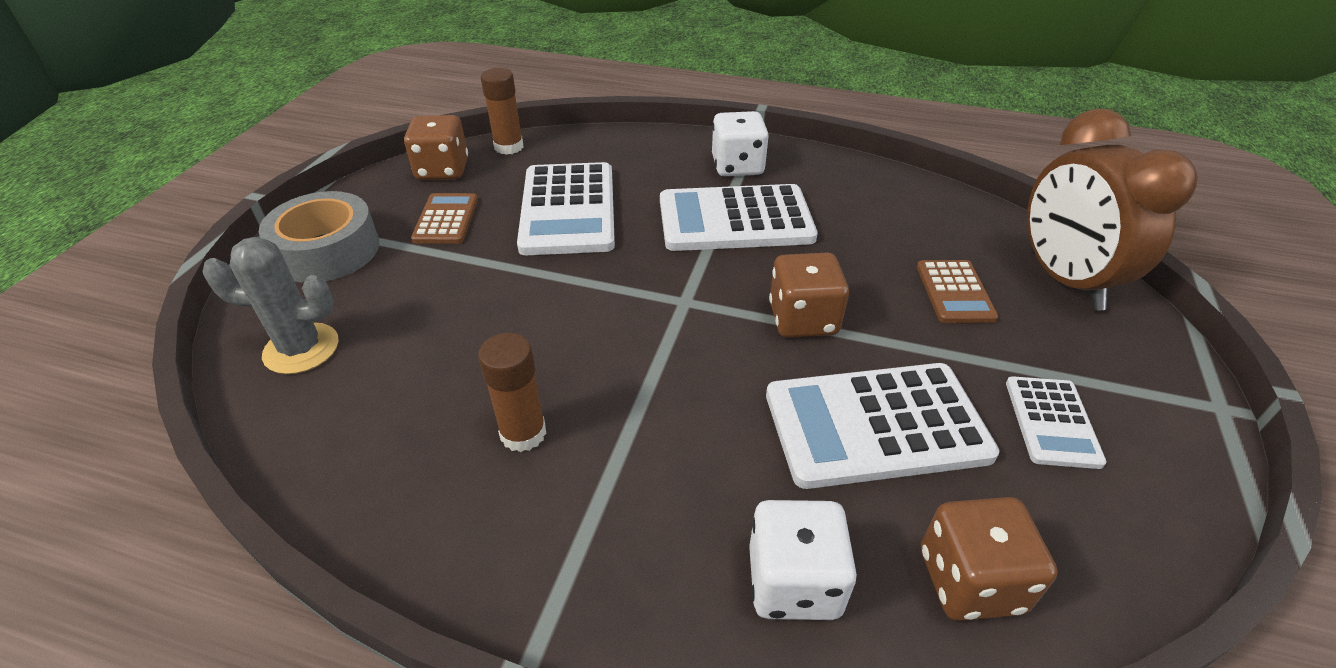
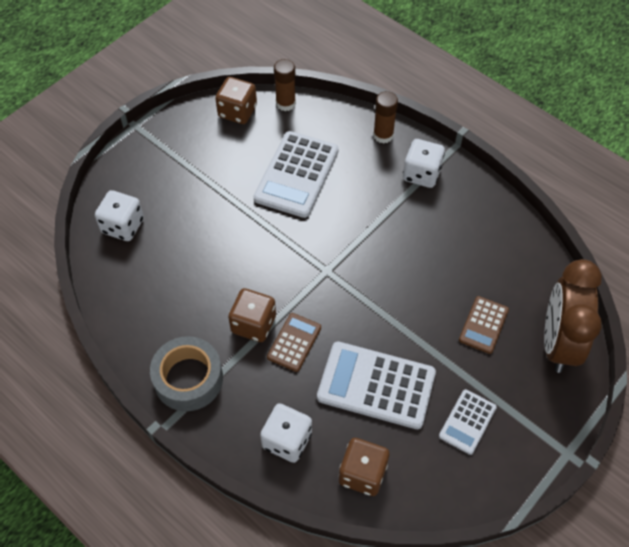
camera: 25 degrees right, 15 degrees up
grey cactus [203,237,339,374] -> white dice [95,190,144,241]
grey tape [259,191,379,283] -> grey tape moved to [150,336,223,411]
brown calculator [411,193,478,244] -> brown calculator moved to [267,313,321,372]
brown glue stick [478,333,546,452] -> brown glue stick moved to [373,91,398,144]
white calculator [660,184,818,251] -> none
brown dice [769,252,849,338] -> brown dice moved to [228,288,276,342]

